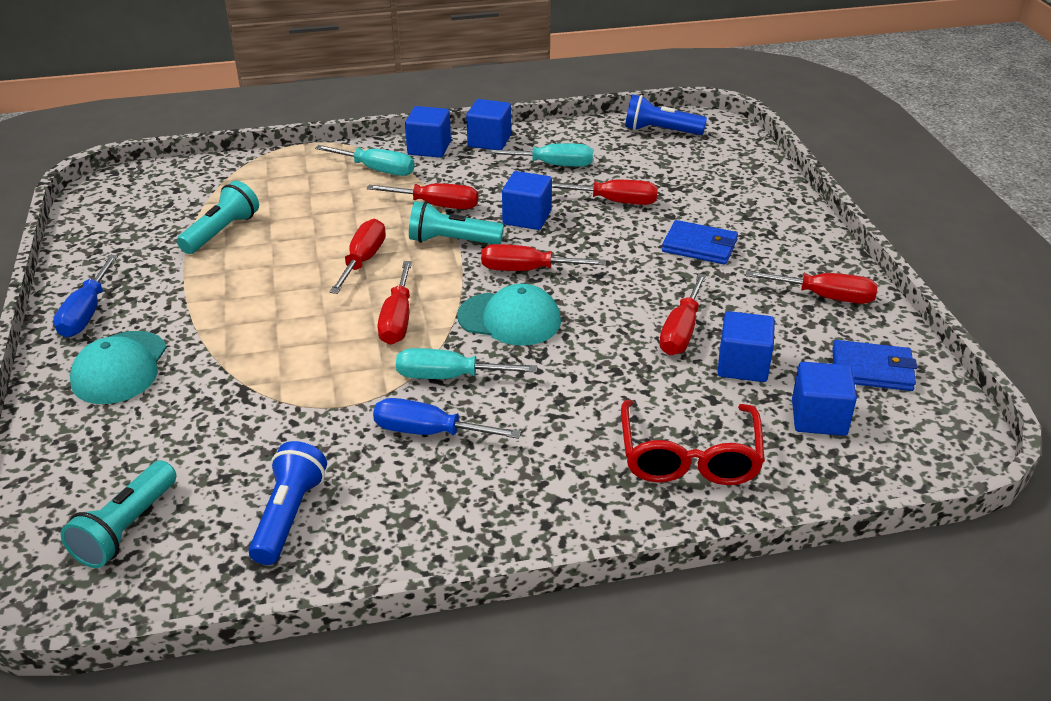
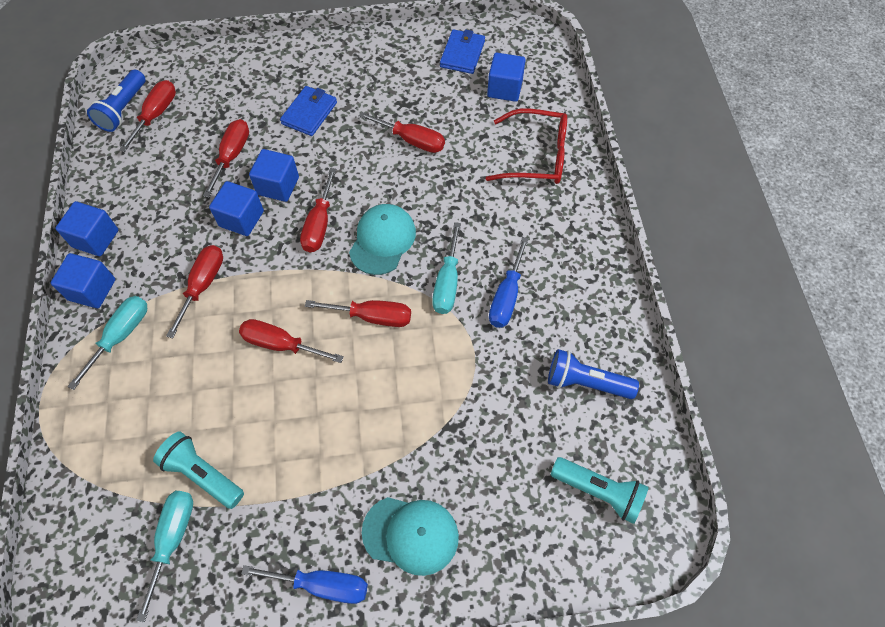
camera: 85 degrees left, 25 degrees up
turquoise flashlight [409,201,504,244] -> none
turquoise screwdriver [486,143,593,167] -> turquoise screwdriver moved to [136,491,193,623]
blue cube [718,311,775,382] -> blue cube moved to [249,149,299,202]
red screwdriver [746,271,878,304] -> red screwdriver moved to [119,80,176,152]

